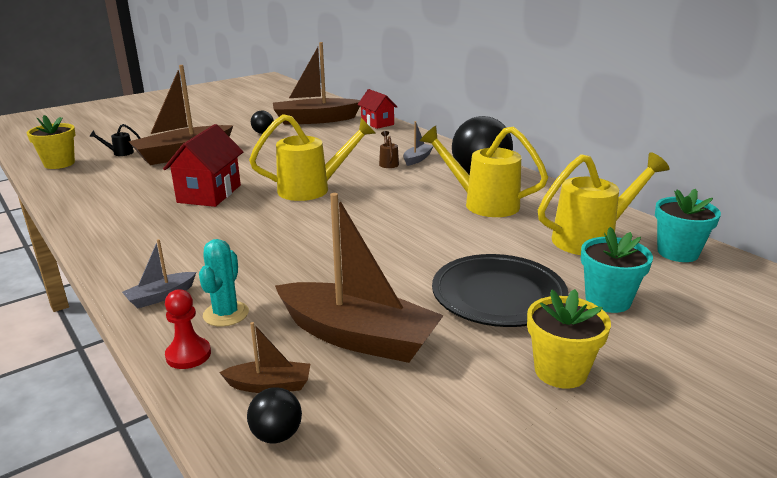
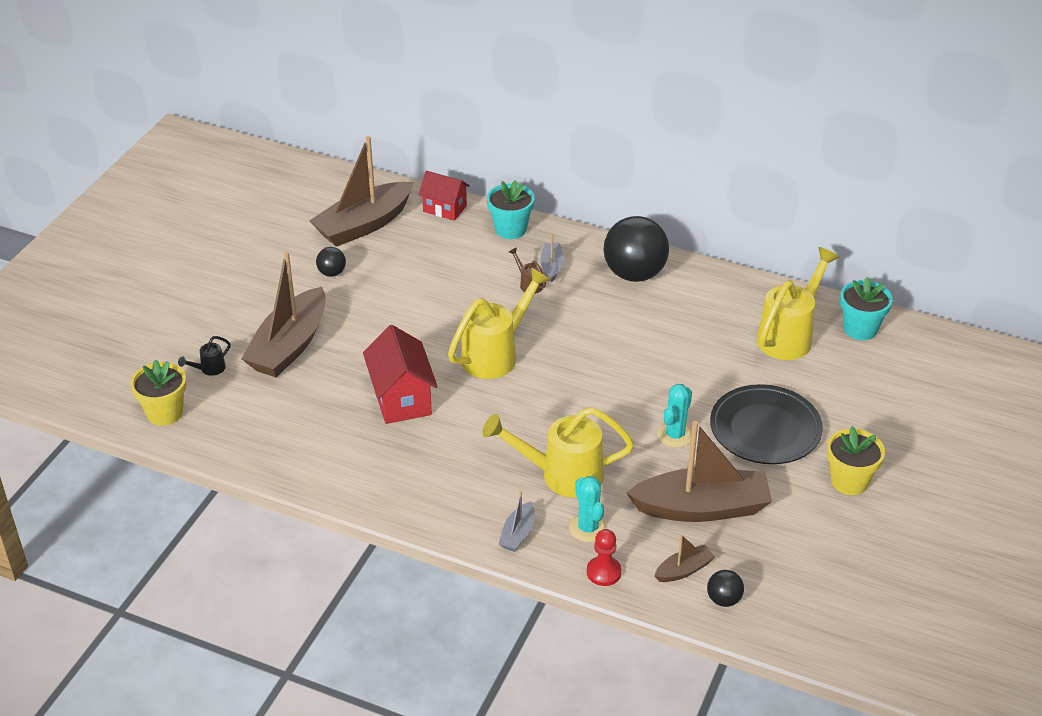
camera: 30 degrees left, 15 degrees up
yellow watering can [420,126,548,217] -> yellow watering can moved to [482,407,634,498]
turquoise flower pot [581,227,653,313] -> turquoise flower pot moved to [487,180,535,239]
none -> turquoise cactus [657,384,692,448]

